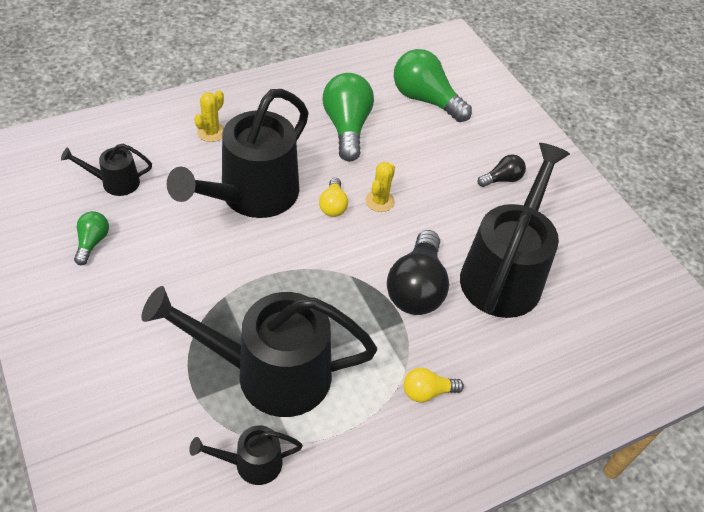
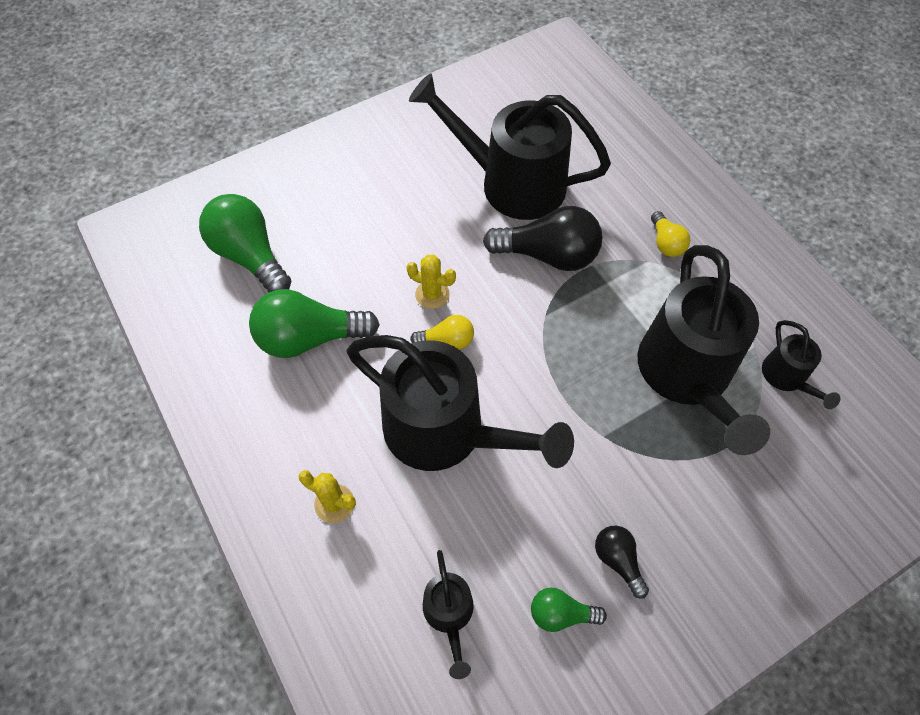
camera: 90 degrees left, 10 degrees up
green light bulb [394,49,472,122] -> green light bulb turned 105 degrees clockwise [199,194,291,293]
black light bulb [477,154,526,187] -> black light bulb moved to [595,526,649,599]

